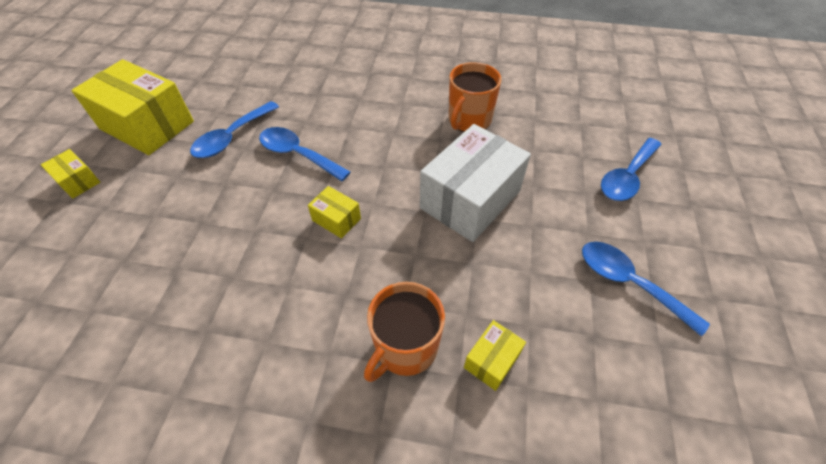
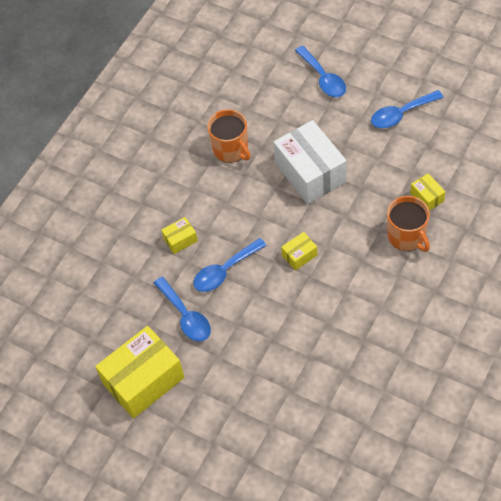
camera: 65 degrees left, 5 degrees up
yellow box [41,149,100,199] -> yellow box moved to [161,217,198,254]

